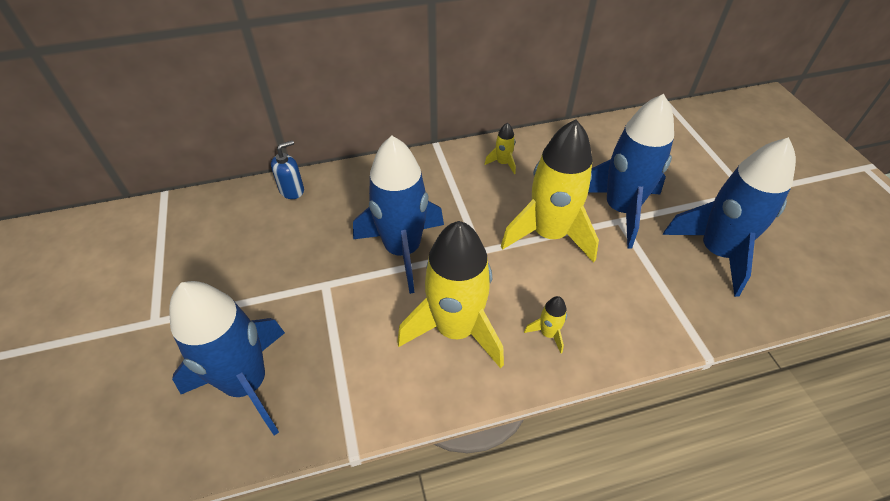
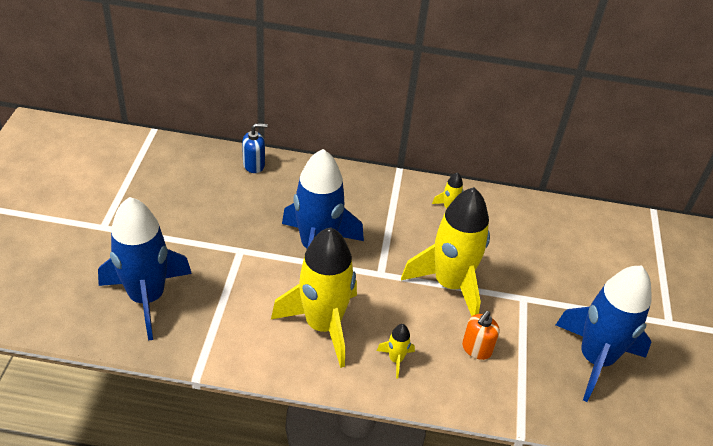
camera: 20 degrees right, 5 degrees down
blue rocket [588,94,674,248] -> none
none -> orange soap dispenser [462,311,500,360]

